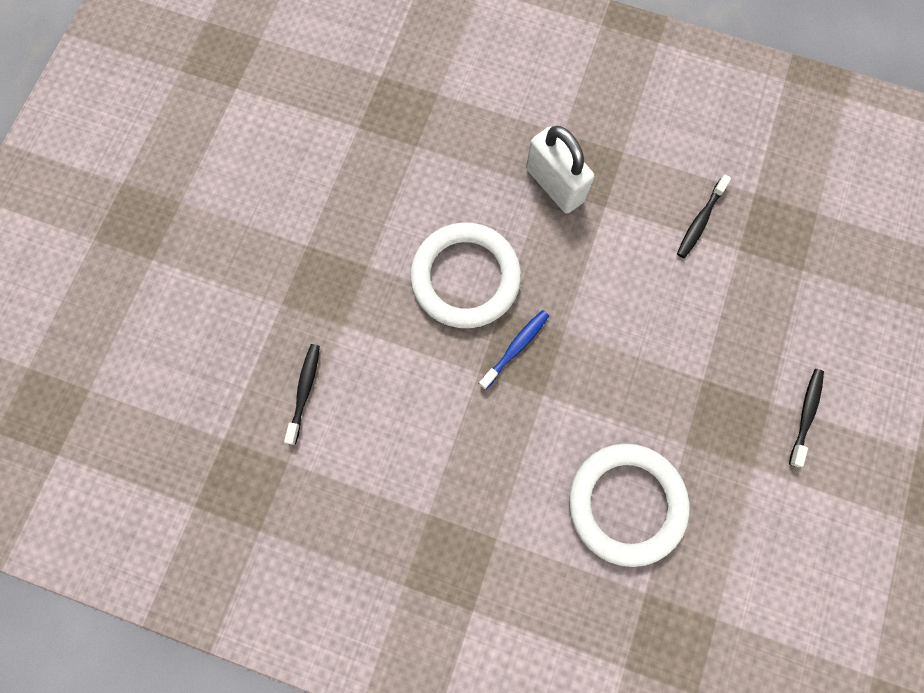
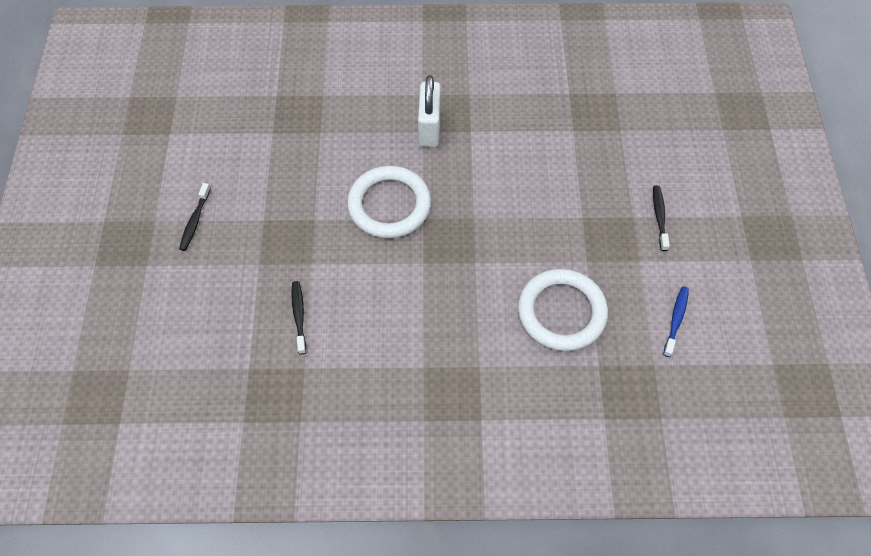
camera: 20 degrees left, 15 degrees down
blue toothbrush [479,310,549,390] -> blue toothbrush moved to [663,286,689,357]
white padlock [526,126,594,213] -> white padlock turned 60 degrees clockwise [418,75,441,147]
black toothbrush [677,174,731,258] -> black toothbrush moved to [179,183,211,251]

